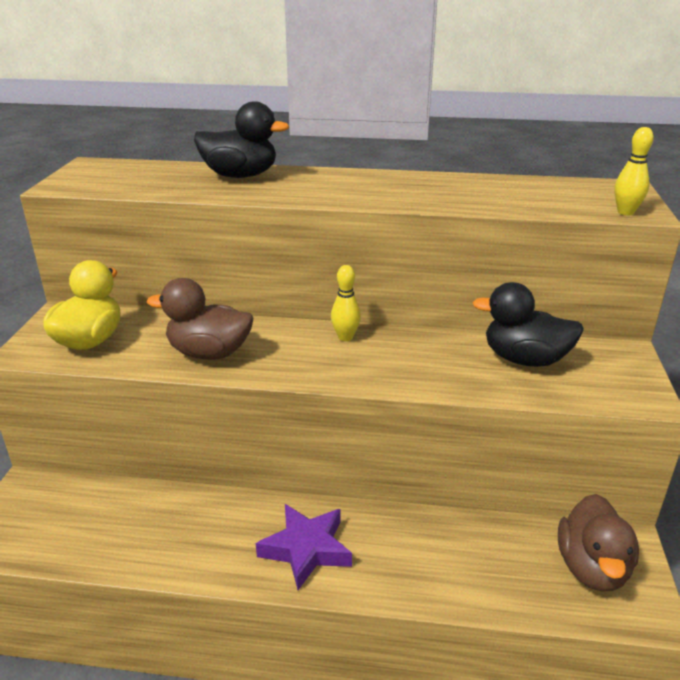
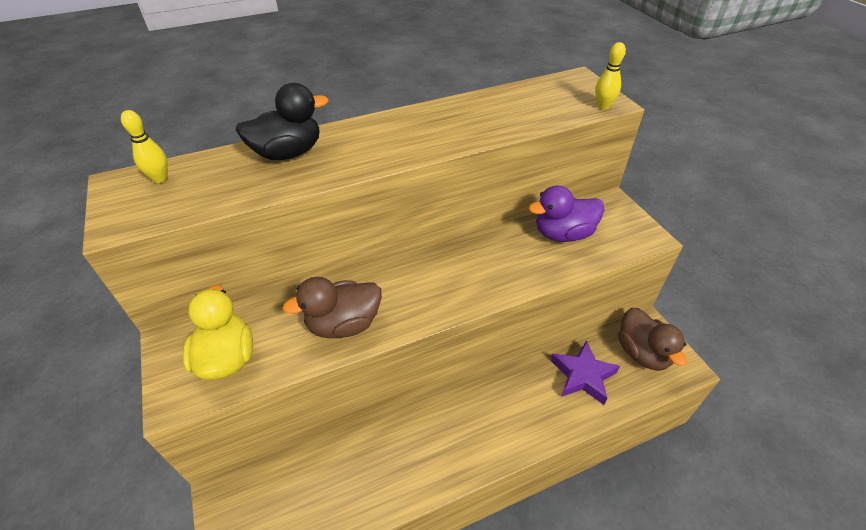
camera: 30 degrees left, 15 degrees up
purple star [256,504,352,590] -> purple star moved to [551,340,620,405]
yellow bowling pin [331,265,361,341] -> yellow bowling pin moved to [121,110,168,183]
black duck [472,282,584,367] -> purple duck [528,185,605,242]

